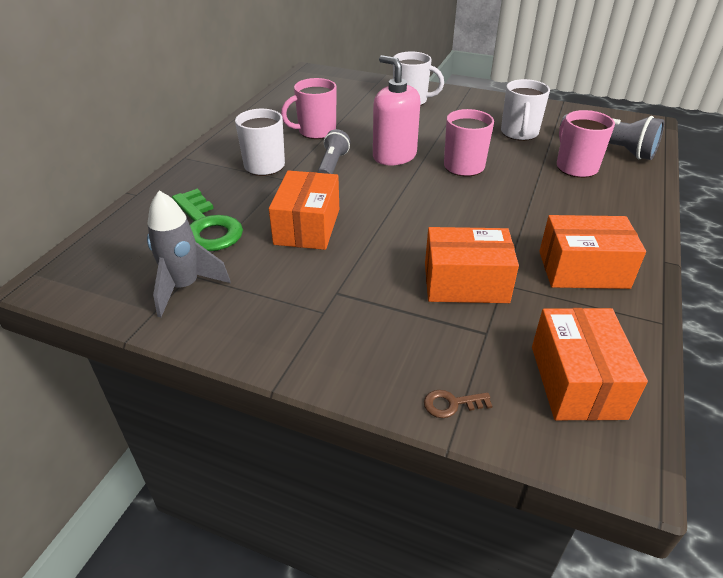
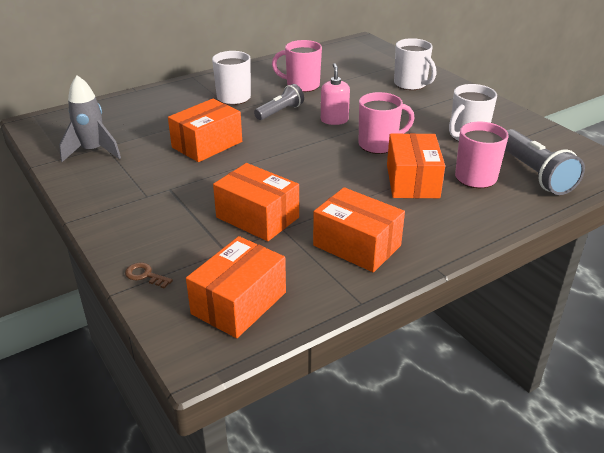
camera: 35 degrees right, 5 degrees down
green key [172,189,243,251] -> none
pink soap dispenser [373,55,420,165] -> pink soap dispenser [321,63,350,125], size x0.65
none -> orange box [387,133,445,198]

